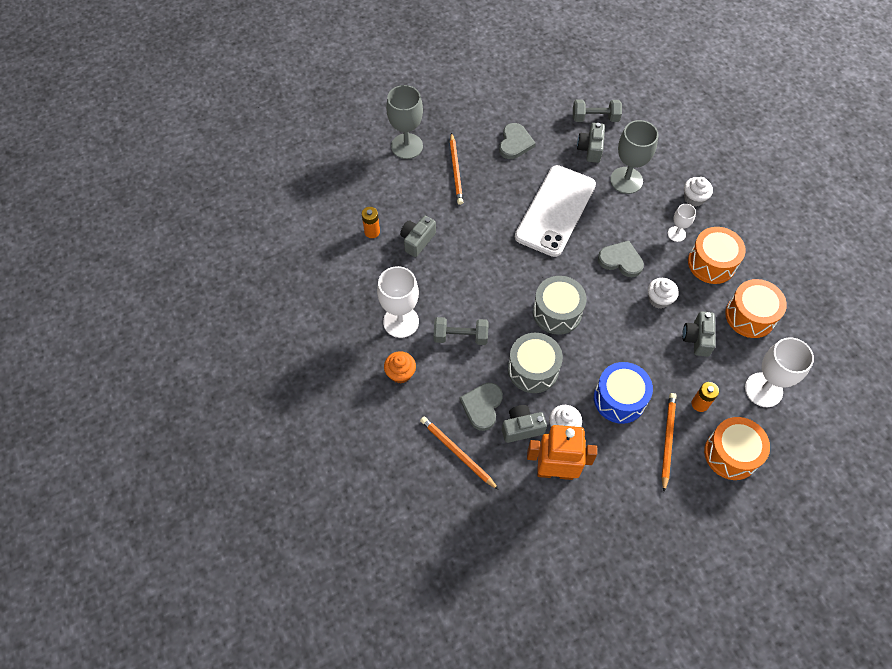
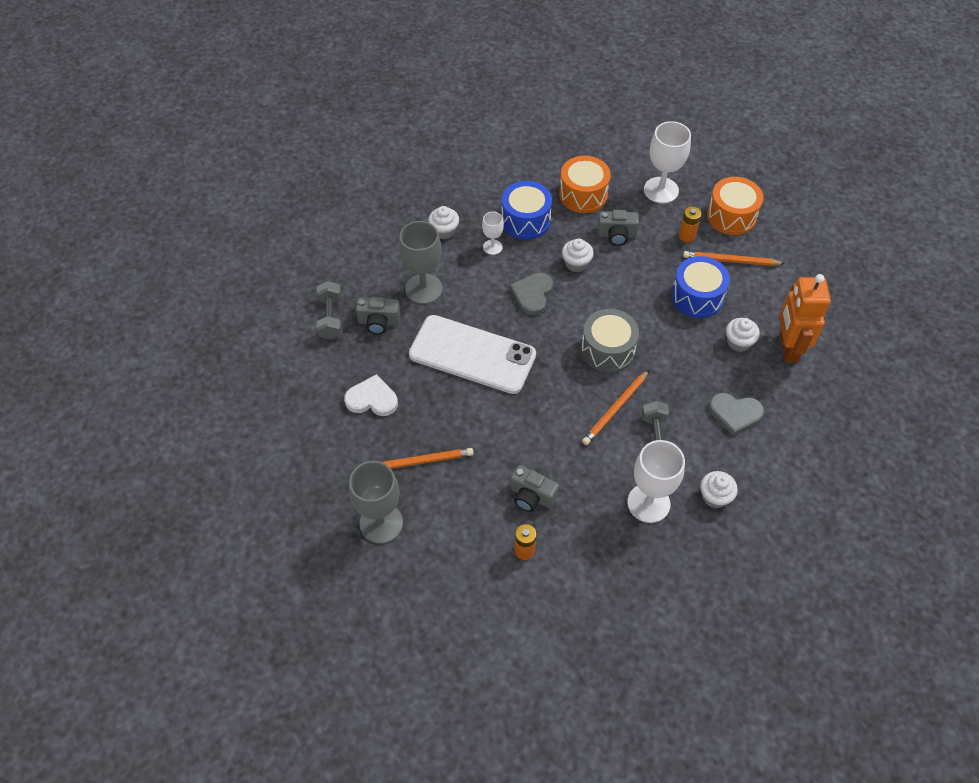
camera: 95 degrees left, 5 degrees down
orange cupcake [384,351,416,383] -> white cupcake [700,471,738,508]
orange pencil [420,416,499,490] -> orange pencil moved to [582,370,649,445]
grey heart [499,123,536,159] -> white heart [344,374,398,416]
grey camera [502,405,547,443] -> none
grey drum [508,333,563,393] -> none
orange drum [688,227,746,284] -> blue drum [502,181,552,240]

